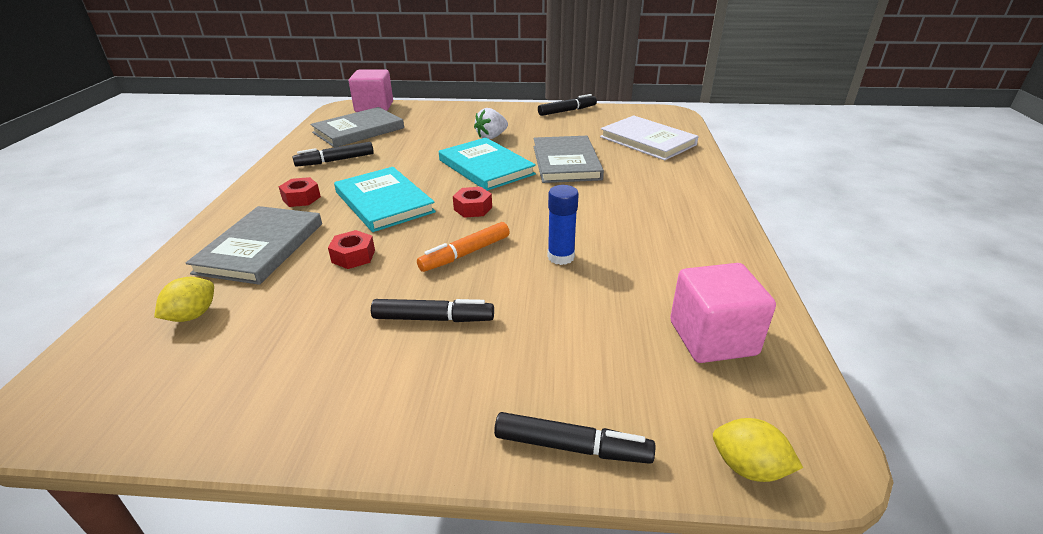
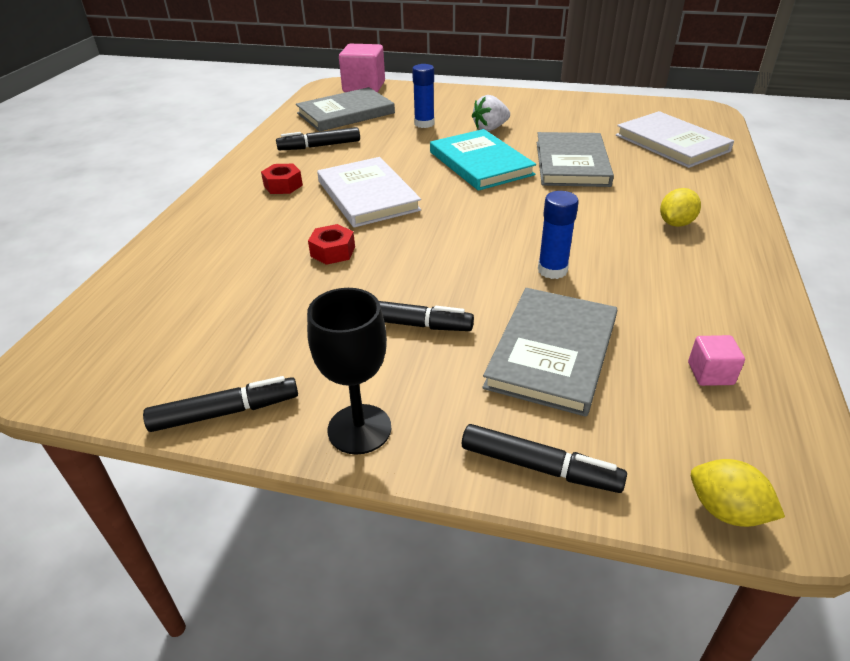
camera: 10 degrees right, 5 degrees up
yellow lemon [154,277,214,322] -> yellow lemon moved to [660,188,701,227]
grey book [185,206,322,285] -> grey book moved to [482,288,617,417]
turquoise book [334,167,436,232] -> white book [317,157,421,227]
orange marker [417,222,510,272] -> none
red nut [453,187,492,218] -> none
black marker [538,94,597,116] -> black marker moved to [143,376,298,432]
pink cube [670,263,776,363] -> pink cube [688,335,745,386], size x0.49
none -> black goblet [307,288,391,455]
none -> blue glue stick [412,64,435,128]

